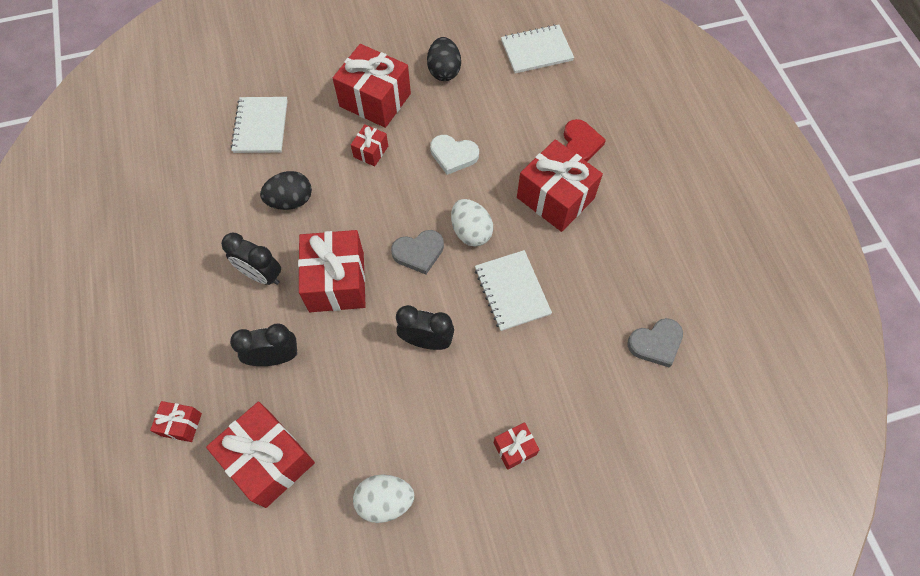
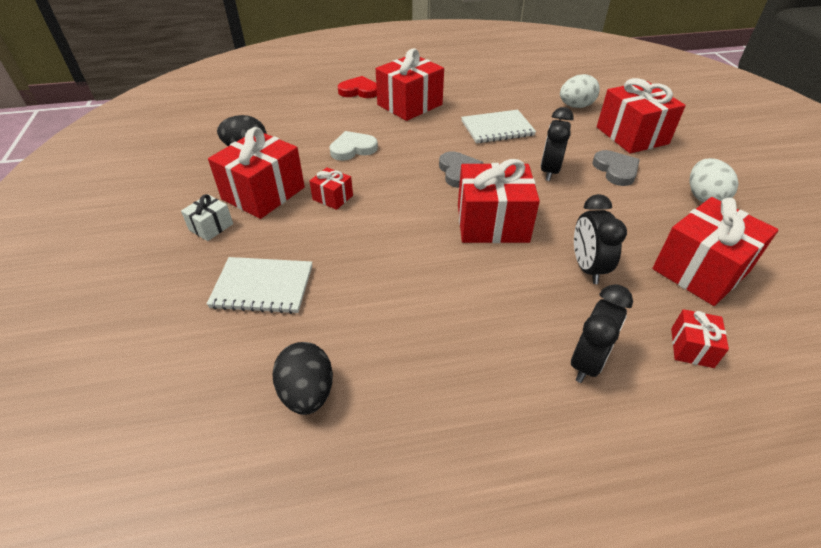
camera: 85 degrees left, 20 degrees down
black clock [221,233,281,285] -> black clock moved to [571,284,633,383]
black egg [260,171,312,210] -> black egg moved to [272,342,333,415]
white heart [430,135,479,175] -> white heart turned 135 degrees counterclockwise [330,131,378,161]
white egg [451,199,493,246] -> white egg moved to [560,74,600,108]
red gift [494,422,540,470] -> red gift [597,78,686,154], size x2.05
white notebook [501,24,574,74] -> none
grey heart [627,318,683,368] -> grey heart moved to [592,150,640,186]
none -> white gift [181,194,233,241]

